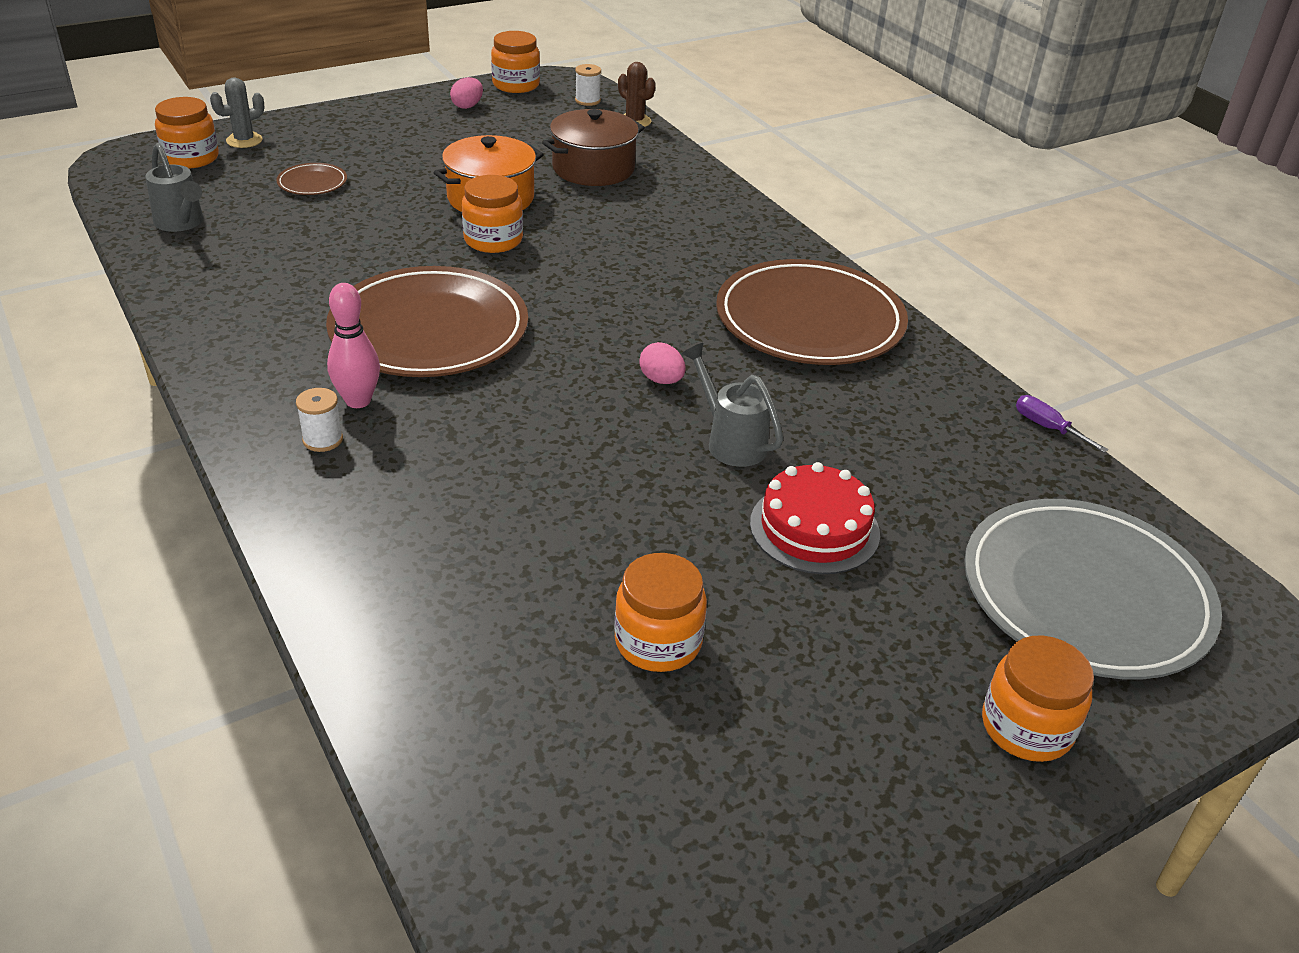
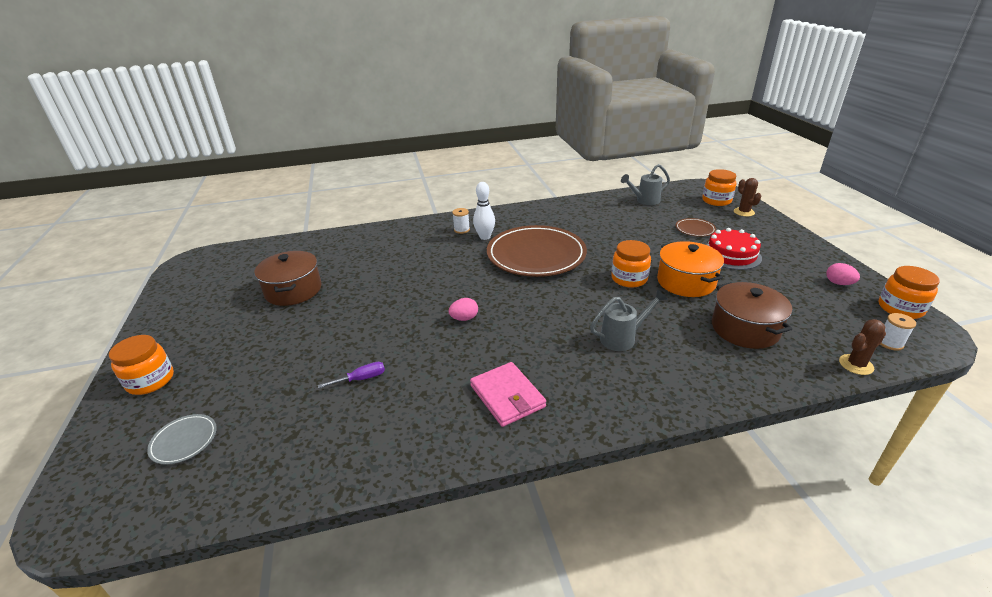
camera: 110 degrees right, 5 degrees down
grey cactus [210,78,264,148] -> brown cactus [734,178,761,217]
pink bowling pin [327,283,380,408] -> white bowling pin [473,182,495,240]
orange jar [614,553,707,672] -> brown pot [254,251,321,306]
grey watering can [682,343,783,467] -> grey watering can moved to [590,289,667,351]
brown plate [716,259,908,365] -> pink wallet [470,362,546,427]
red cake [750,462,880,574] -> red cake moved to [706,228,762,270]
grey plate [964,499,1222,679] -> grey plate [147,414,217,465], size x0.41
purple screwdriver [1016,395,1108,453] -> purple screwdriver moved to [318,362,385,388]

